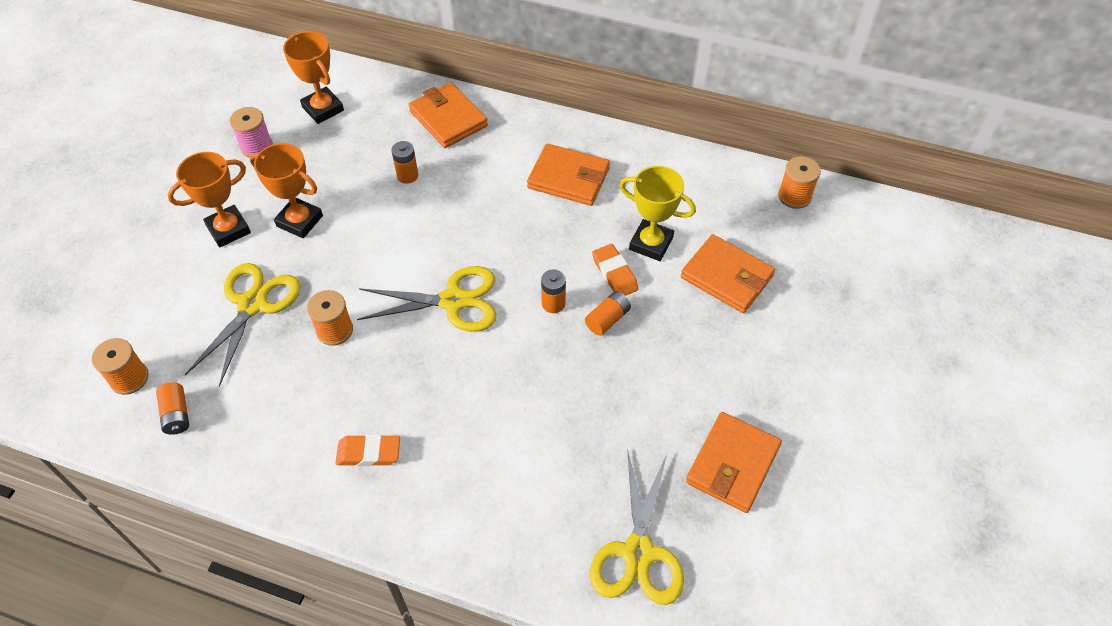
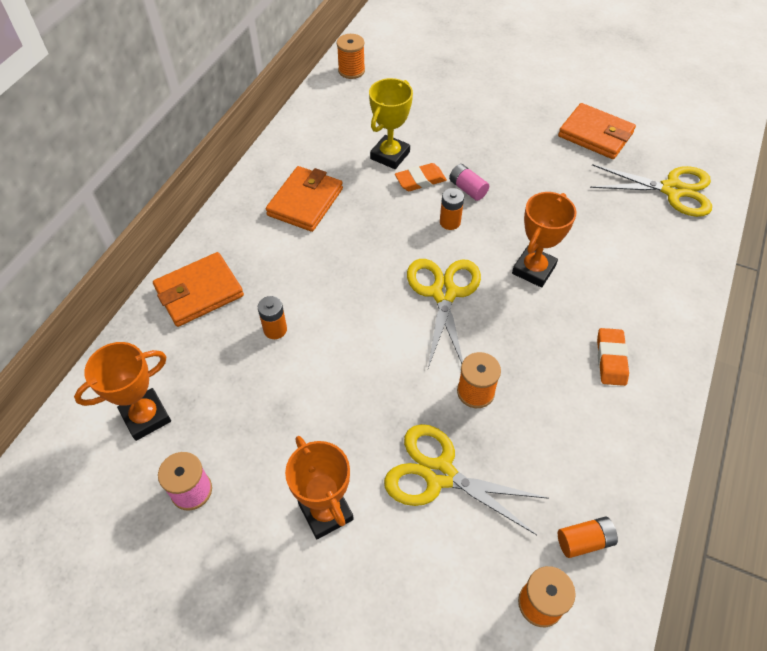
camera: 85 degrees left, 0 degrees up
orange trophy [250,143,323,238] -> orange trophy moved to [512,192,577,288]
orange battery [585,291,631,336] -> pink battery [449,164,489,201]
orange wallet [681,234,775,313] -> none

